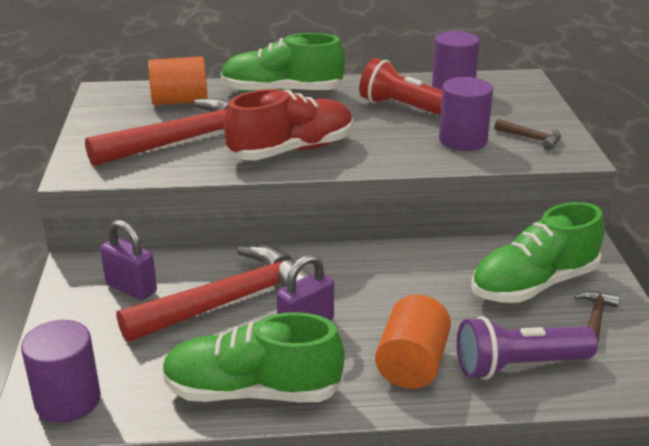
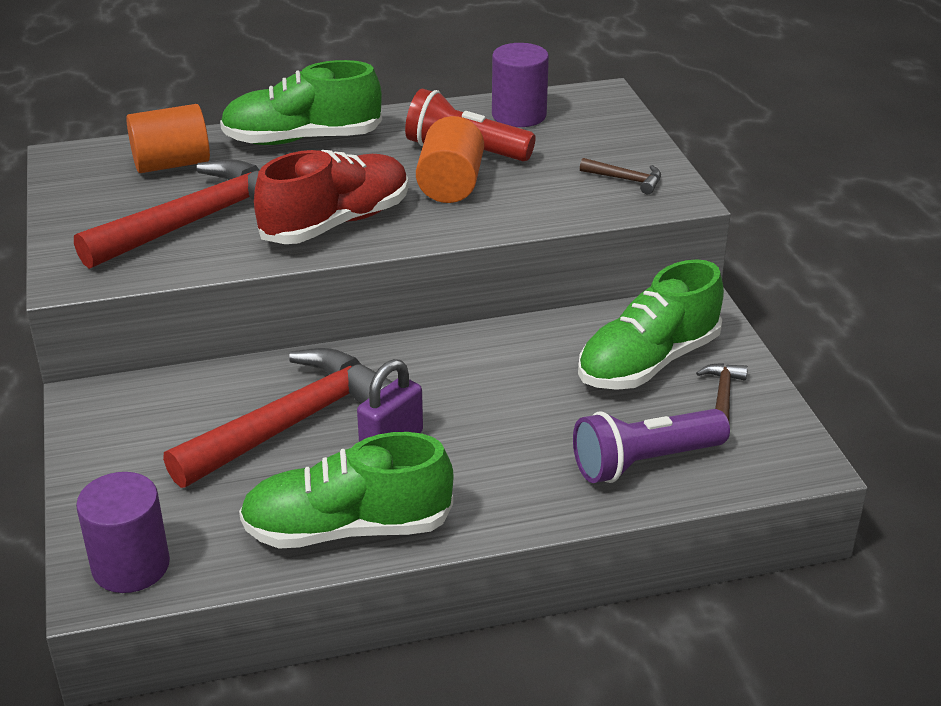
camera: 10 degrees left, 5 degrees up
purple padlock [100,220,157,300] -> none
orange cylinder [375,295,451,389] -> orange cylinder moved to [416,116,484,203]
purple cylinder [439,77,493,151] -> none

